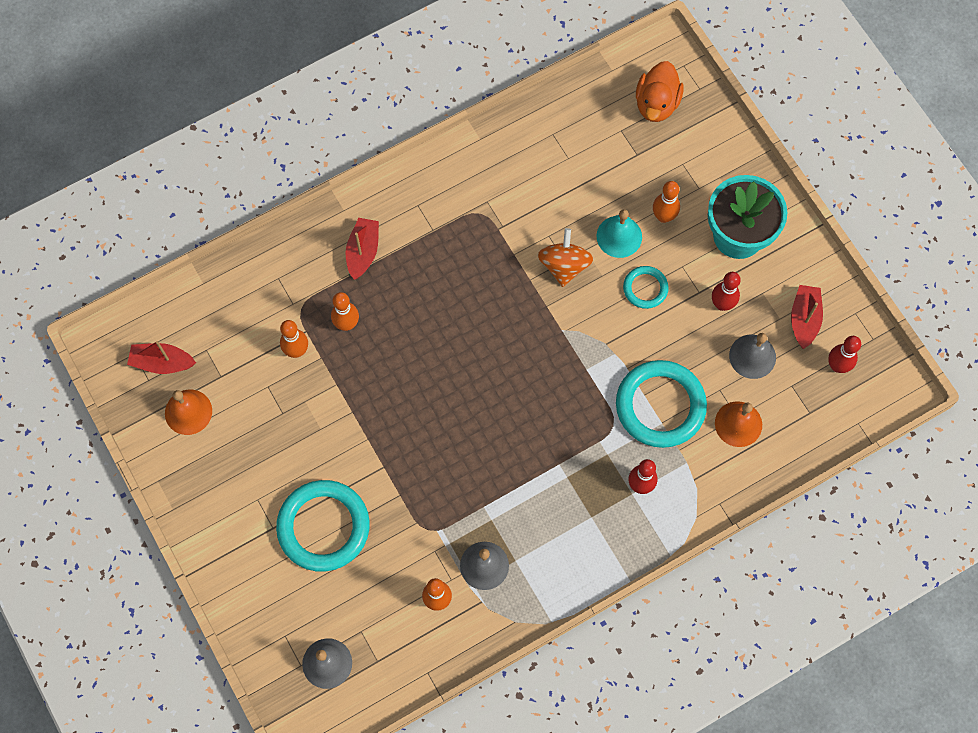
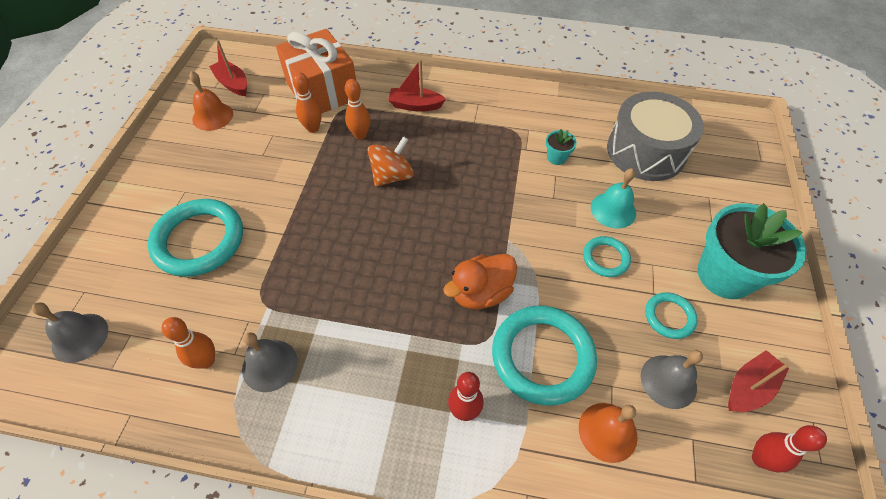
camera: 40 degrees right, 15 degrees down
red boat [346,218,379,280] -> red boat turned 135 degrees counterclockwise [388,59,446,112]
orange spinning top [538,228,593,287] -> orange spinning top moved to [367,136,414,187]
orange duck [636,61,684,122] -> orange duck moved to [443,254,517,310]
orange bowling pin [653,181,680,223] -> none
red bowling pin [712,272,741,311] -> turquoise ring [645,292,698,339]
none -> orange gift [276,29,356,113]
none -> turquoise flower pot [546,129,577,165]
none -> grey drum [607,92,704,181]

